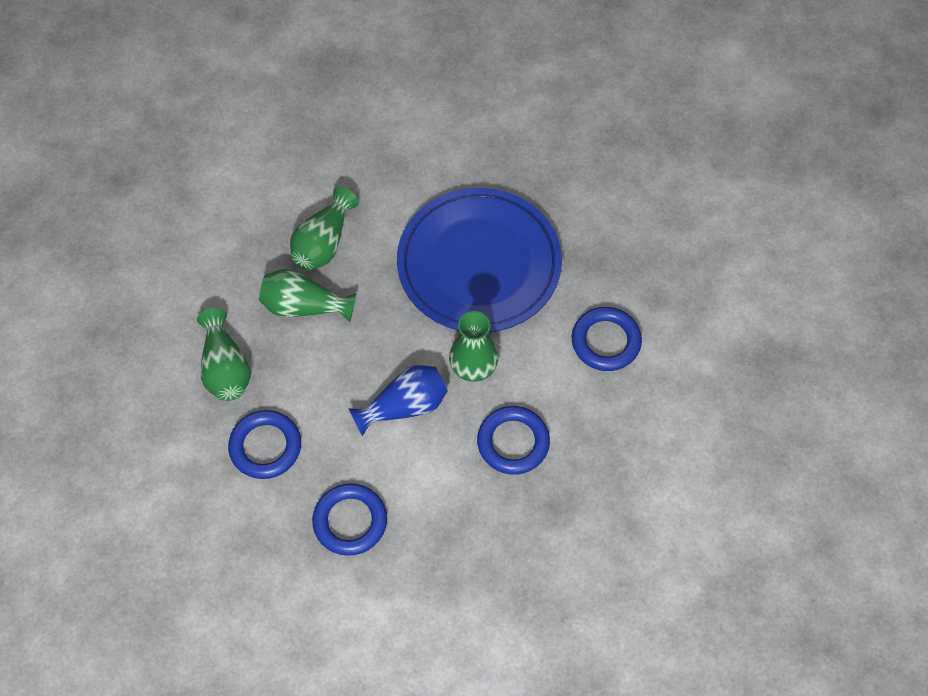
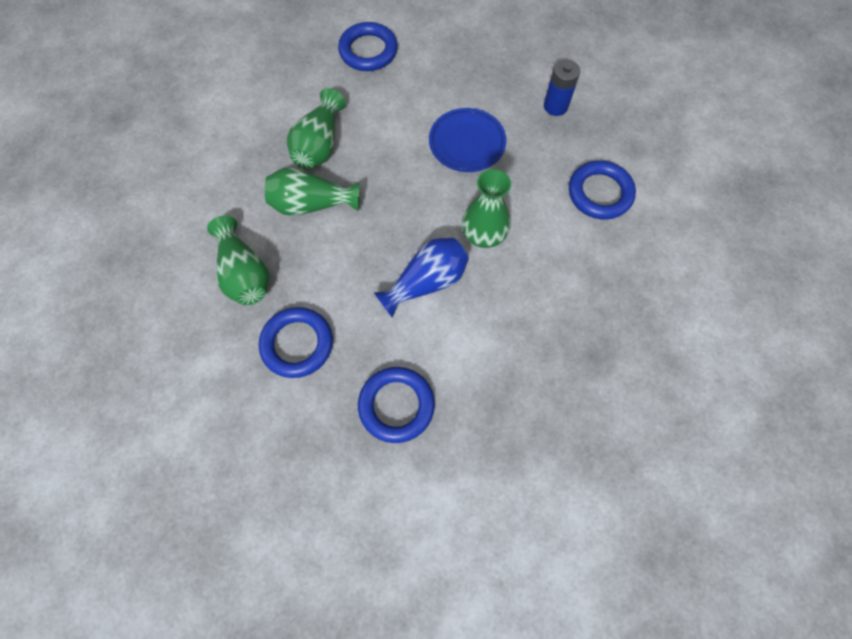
camera: 10 degrees left, 5 degrees up
blue plate [397,188,562,333] -> blue plate [429,108,506,172], size x0.50
blue ring [477,406,550,475] -> blue ring moved to [338,22,398,71]
none -> blue battery [544,59,580,116]

